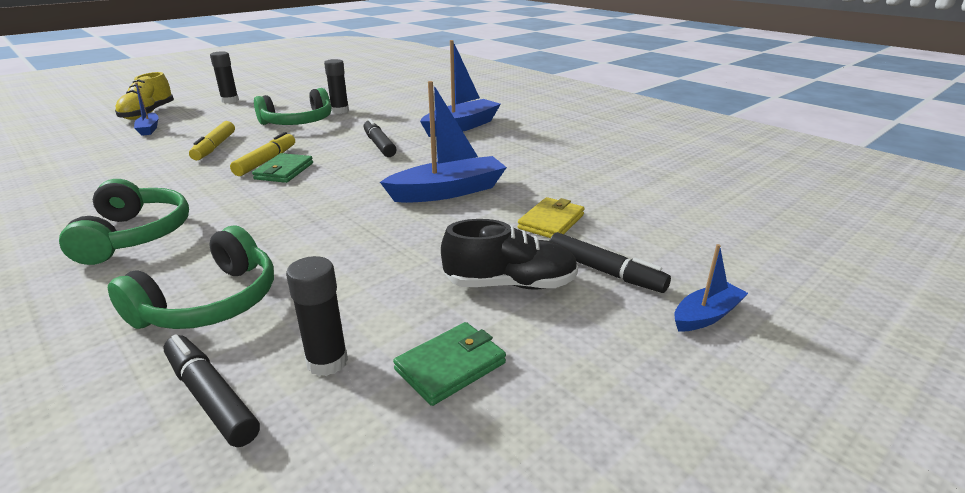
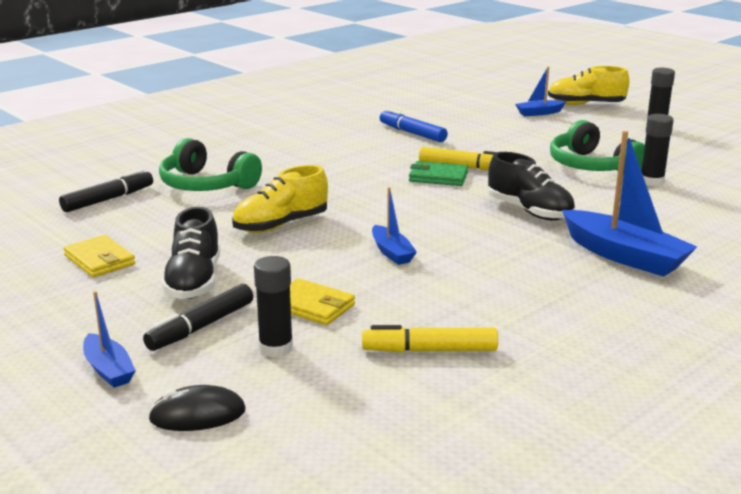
camera: 90 degrees right, 5 degrees down
green headphones [59,179,189,265] -> none
yellow marker [189,121,235,160] -> yellow marker moved to [362,325,498,353]
black glue stick [286,256,348,376] -> black glue stick moved to [254,256,293,357]
black marker [364,118,397,157] -> black shoe [488,152,575,221]
blue boat [380,81,507,203] -> blue boat [372,187,417,265], size x0.53
green wallet [393,322,506,406] -> yellow wallet [63,235,135,277]
none -> black mouse [148,385,246,431]
none -> yellow shoe [232,165,328,233]
none -> blue marker [380,109,448,142]

